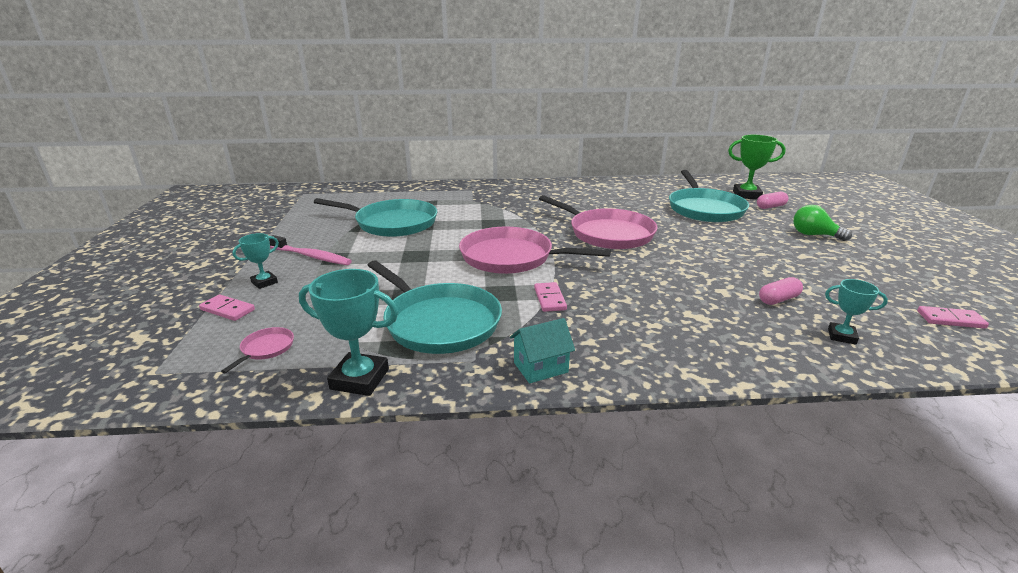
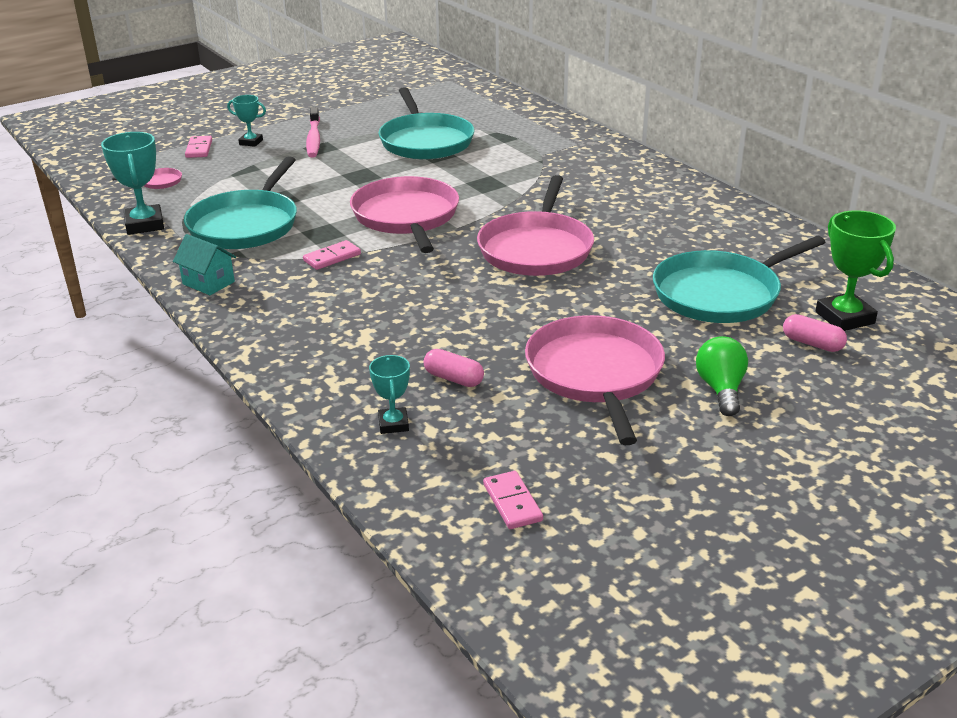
camera: 60 degrees right, 5 degrees up
none -> pink pan [525,315,665,445]

